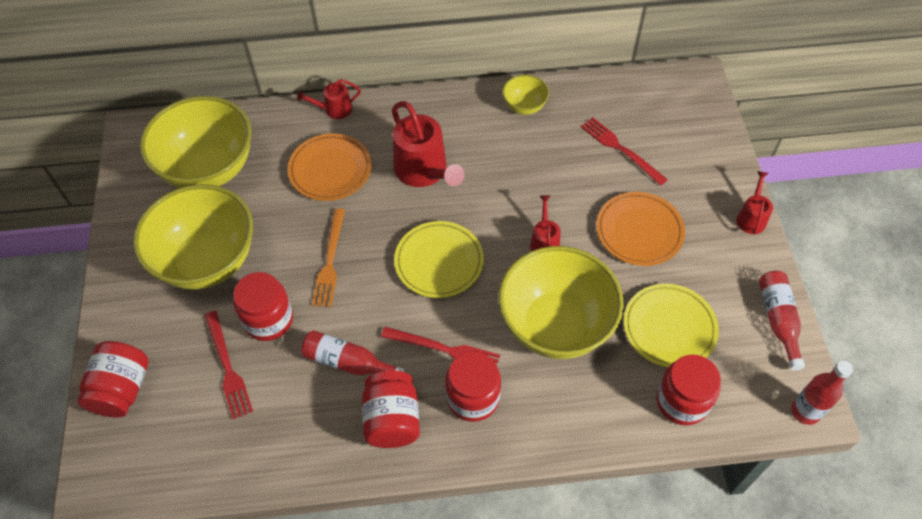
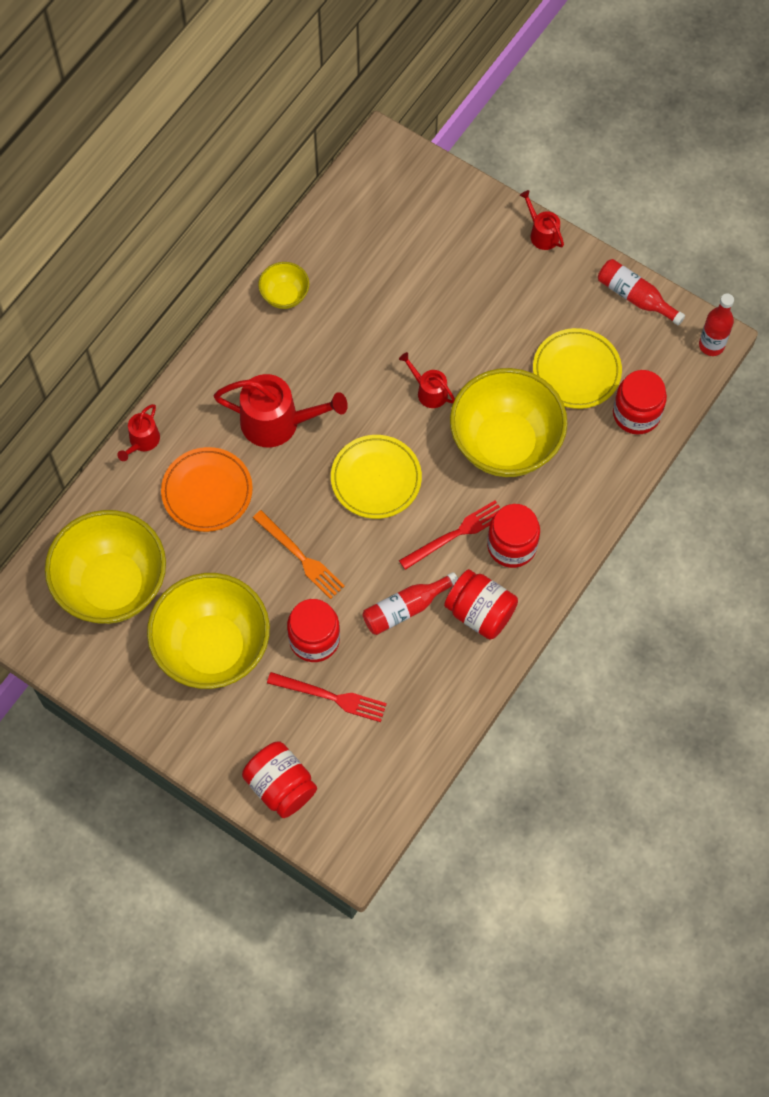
camera: 50 degrees left, 10 degrees up
red fork [581,117,668,186] -> none
orange plate [596,192,685,266] -> none

